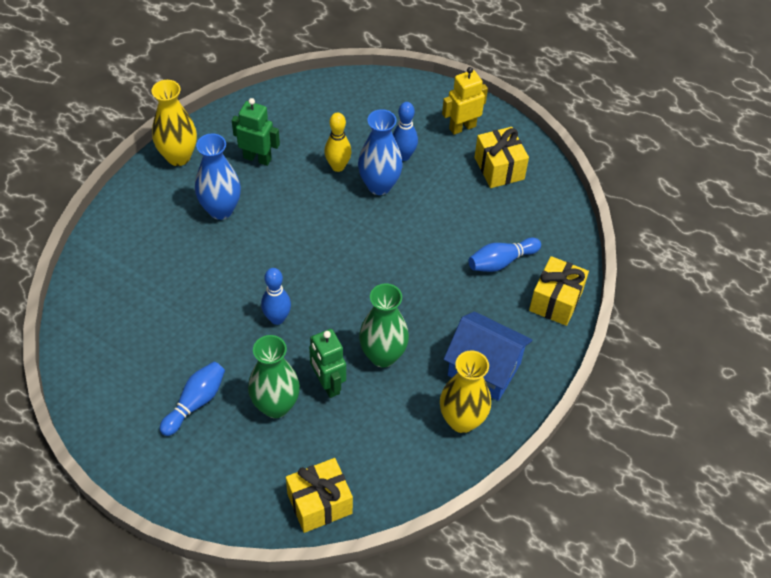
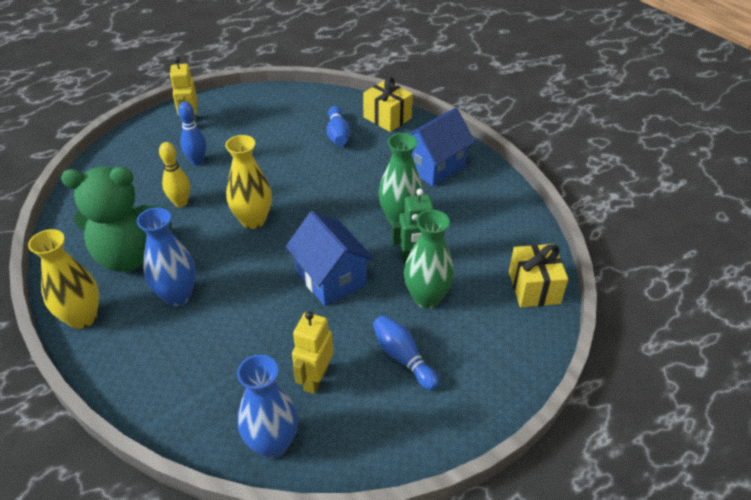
camera: 70 degrees left, 10 degrees down
green robot [232,98,280,166] -> green teddy bear [61,166,172,272]
blue bowling pin [261,268,291,325] -> blue house [286,211,374,306]
blue vase [358,109,403,195] -> blue vase moved to [237,355,298,458]
yellow vase [440,350,491,433] -> yellow vase moved to [225,135,272,229]
yellow gift [474,127,529,188] -> none
none -> yellow robot [292,311,334,394]

